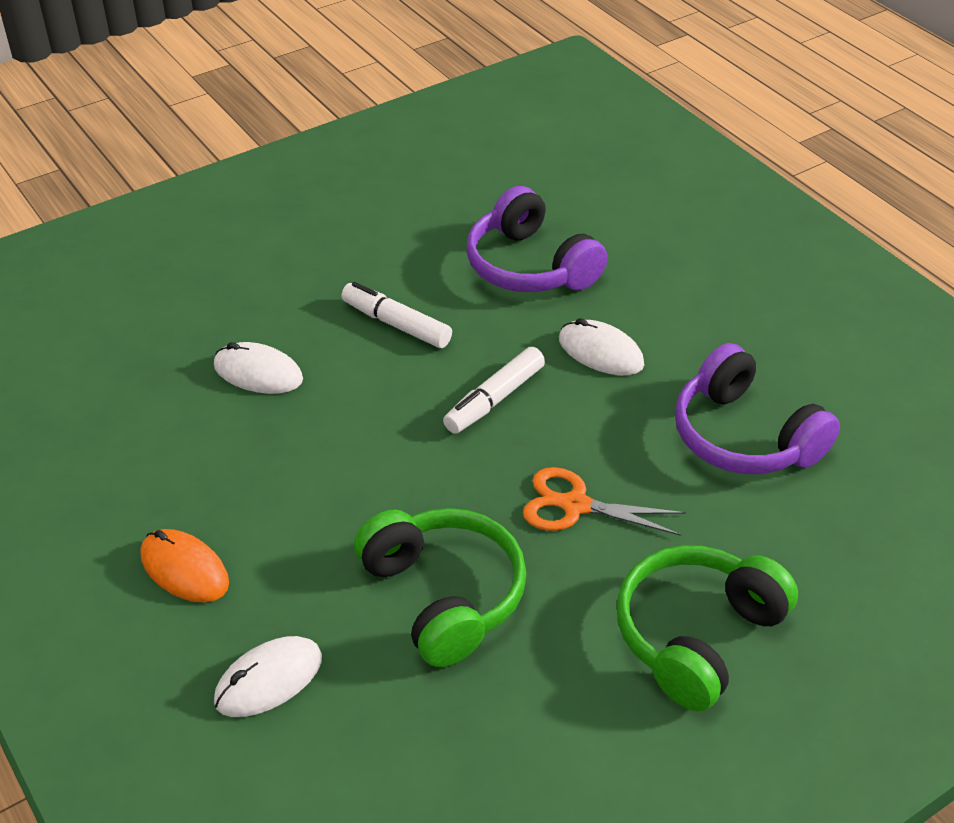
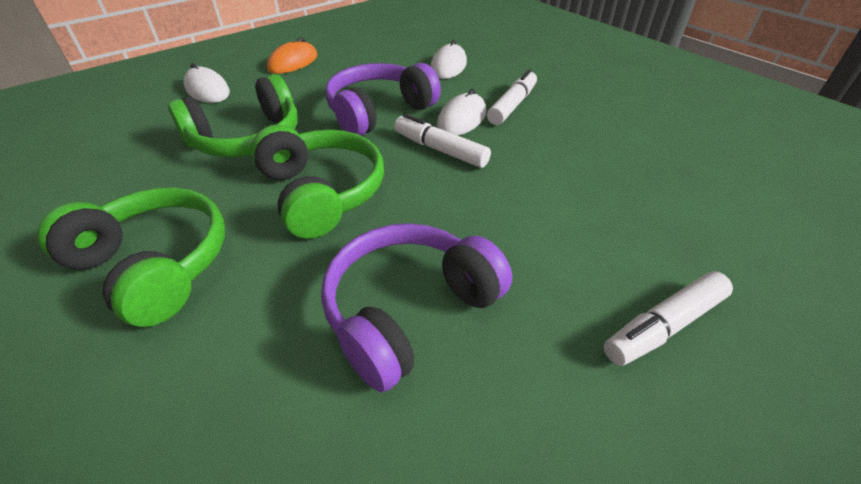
camera: 85 degrees right, 0 degrees up
purple headphones [467,186,608,292] -> purple headphones moved to [325,63,441,136]
orange scissors [523,467,686,536] -> green headphones [251,124,384,239]
white mouse [559,318,644,375] -> white mouse moved to [437,89,486,136]
none -> white marker [604,271,733,366]

